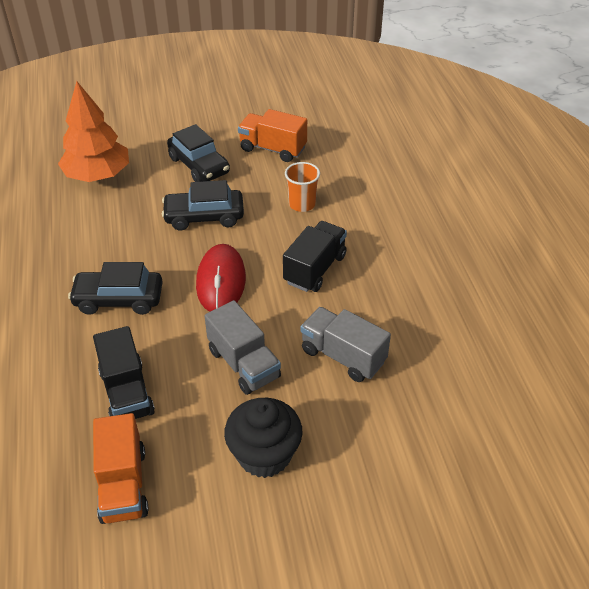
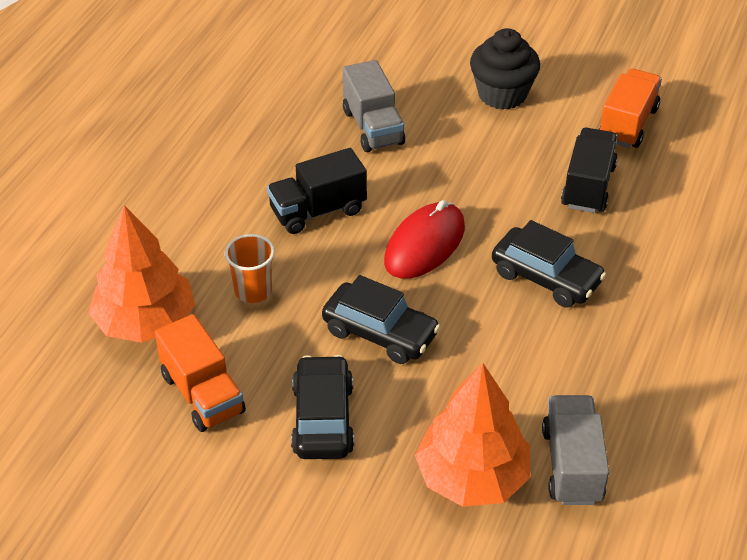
camera: 145 degrees left, 0 degrees up
grey truck [205,300,281,395] -> grey truck moved to [542,395,609,505]
none -> orange tree [88,205,195,343]

